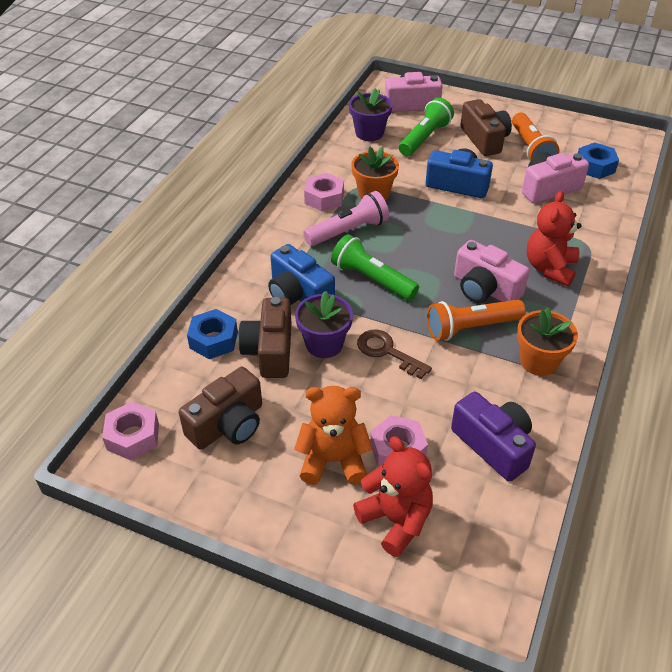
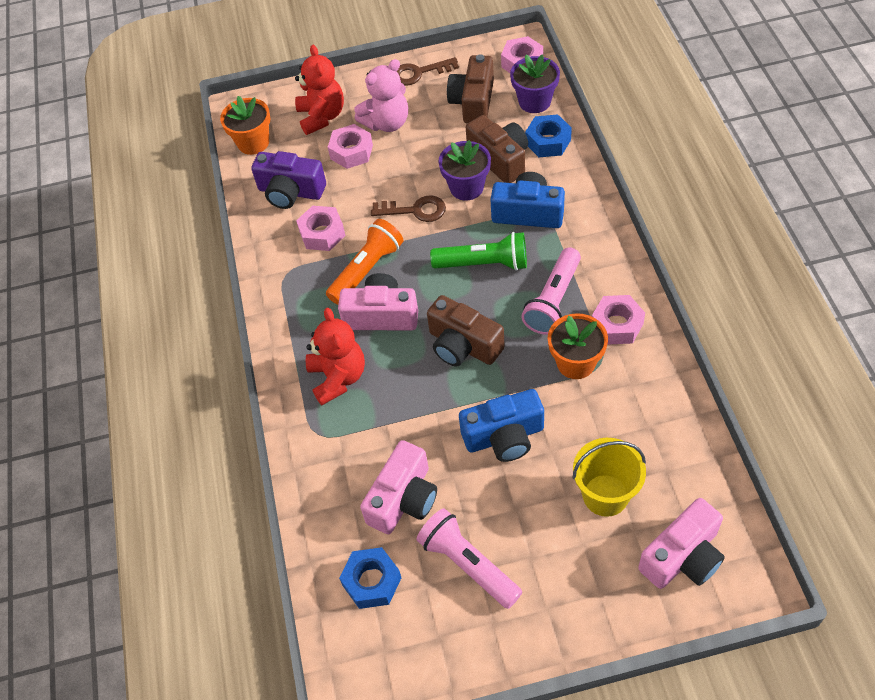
camera: 150 degrees right, 10 degrees up
orange teddy bear [294,386,373,485] -> pink teddy bear [355,59,408,132]
purple flower pot [349,88,392,141] -> purple flower pot moved to [510,54,560,113]
red teddy bear [353,436,433,557] -> red teddy bear turned 120 degrees counterclockwise [295,45,344,135]
green flashlight [399,98,454,156] -> yellow bucket [573,438,646,517]
brown camera [460,99,512,156] -> brown camera moved to [427,295,505,367]
orange flashlight [512,113,559,161] -> pink flashlight [416,508,522,609]
orange flower pot [517,307,578,376] -> orange flower pot moved to [220,96,270,155]
none -> pink nut [296,206,346,251]
none -> brown key [397,57,459,86]

